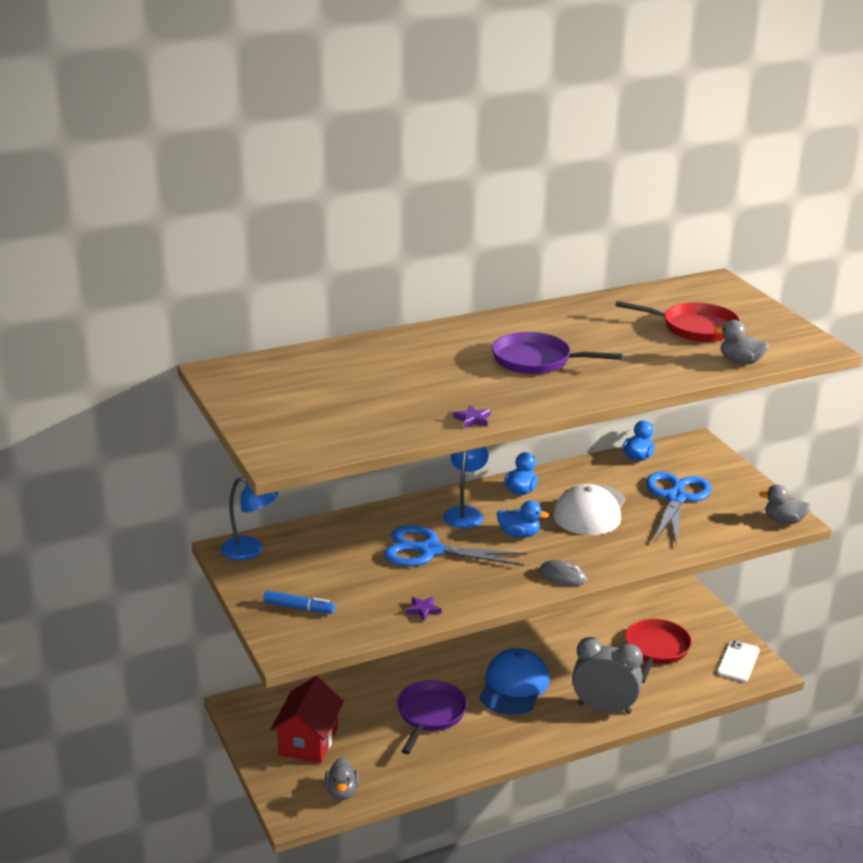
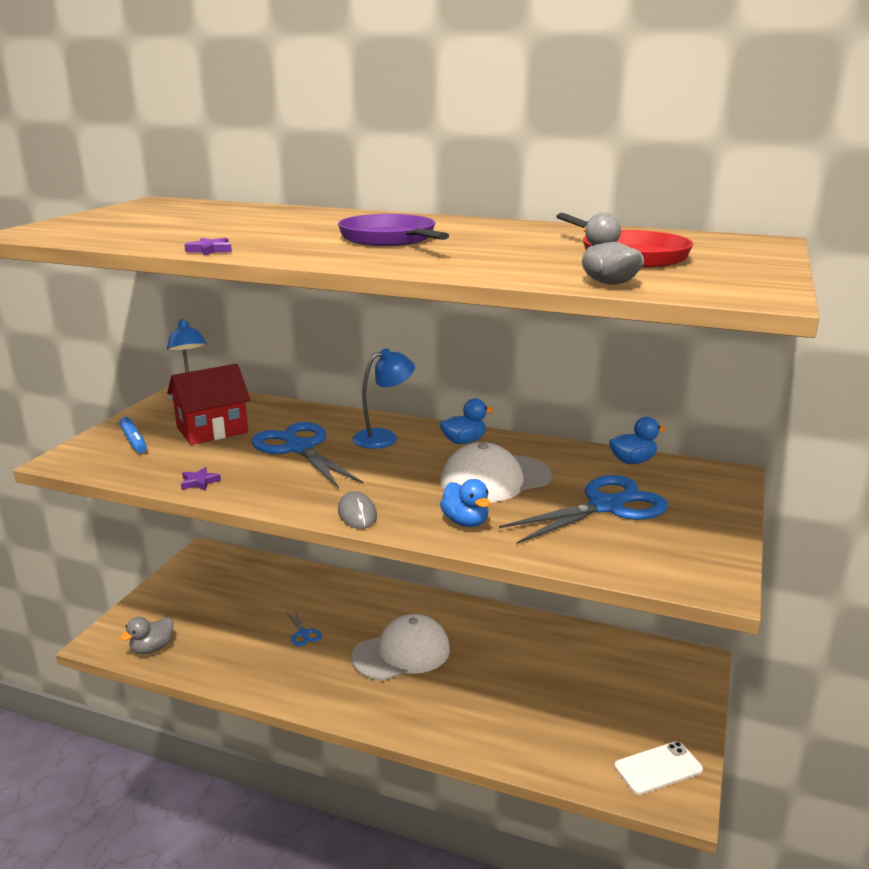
camera: 45 degrees right, 5 degrees down
red house [270,676,344,763] -> red house moved to [167,364,250,445]
purple pan [397,680,467,754] -> blue scissors [286,609,322,646]
blue cap [480,648,550,715] -> white cap [352,614,450,681]
blue duck [497,501,549,538] -> blue duck moved to [440,479,490,527]
grey clock [572,637,643,714] -> none
red pan [625,619,692,683] -> none
grey duck [759,485,811,524] -> none

